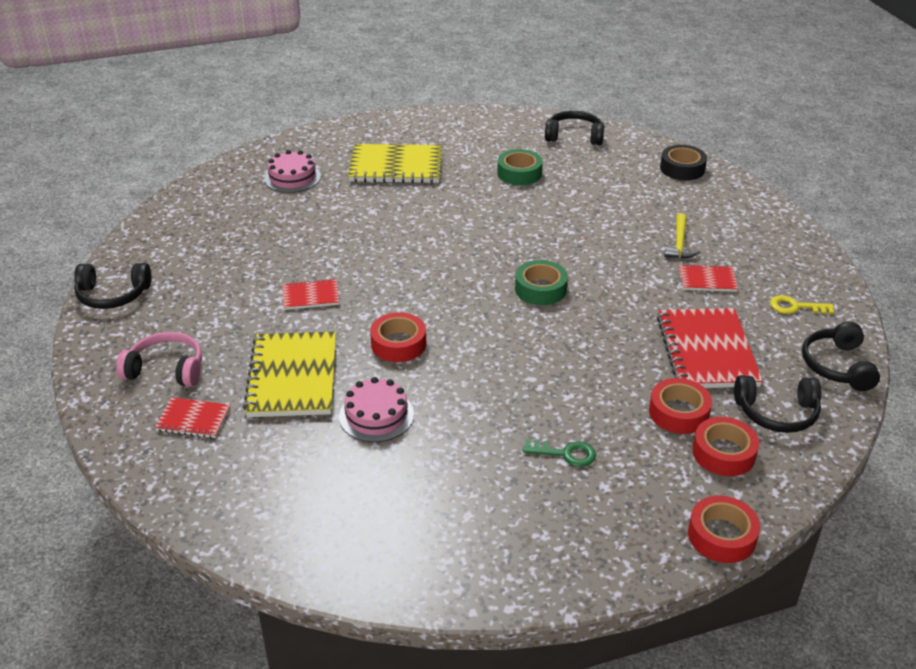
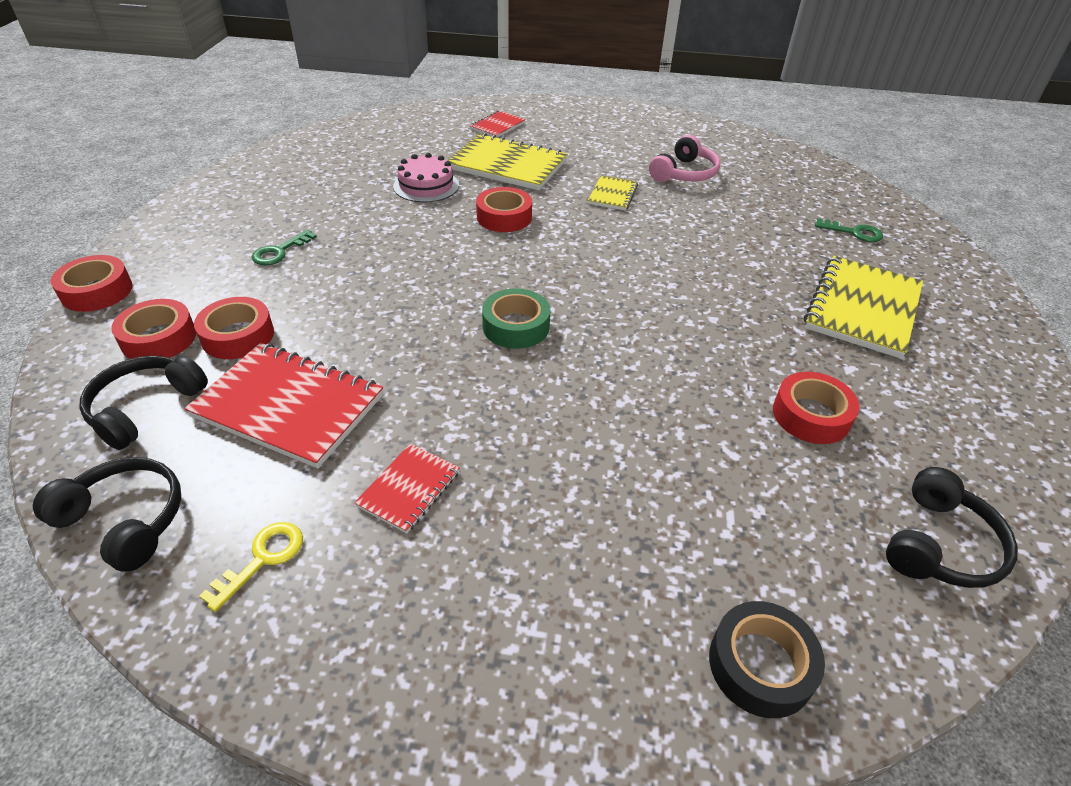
camera: 115 degrees right, 5 degrees up
black headphones [74,263,152,309] -> none
pink headphones [116,332,202,387] -> pink headphones moved to [649,135,720,182]
pink cake [264,150,321,193] -> green key [815,218,883,242]
red notebook [282,278,339,310] -> yellow notebook [588,175,638,211]
green tape [497,149,543,185] -> red tape [773,372,860,444]
yellow hammer [664,213,700,259] -> none

